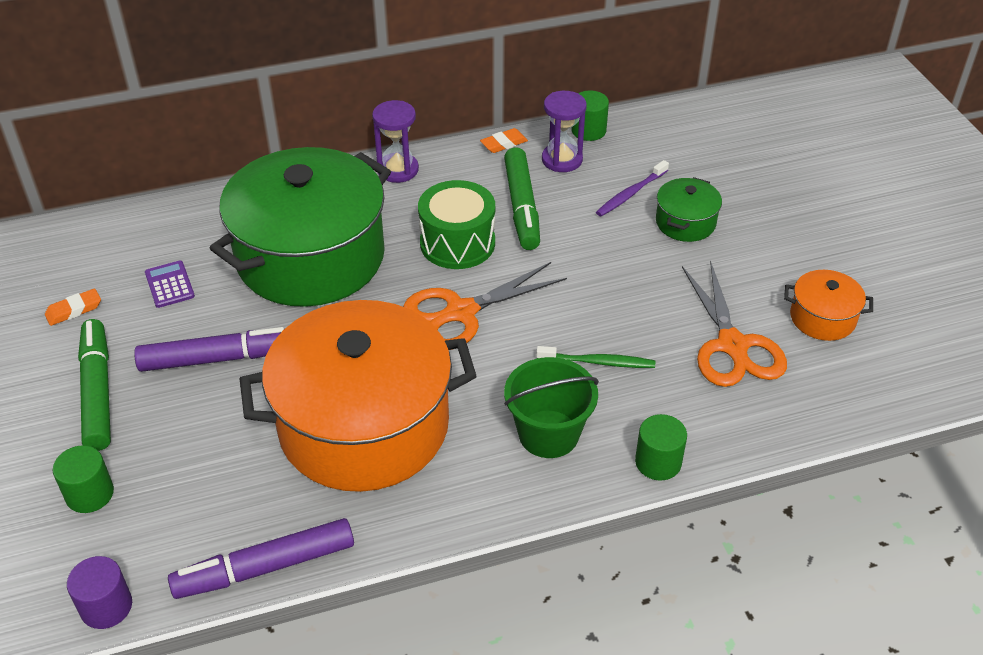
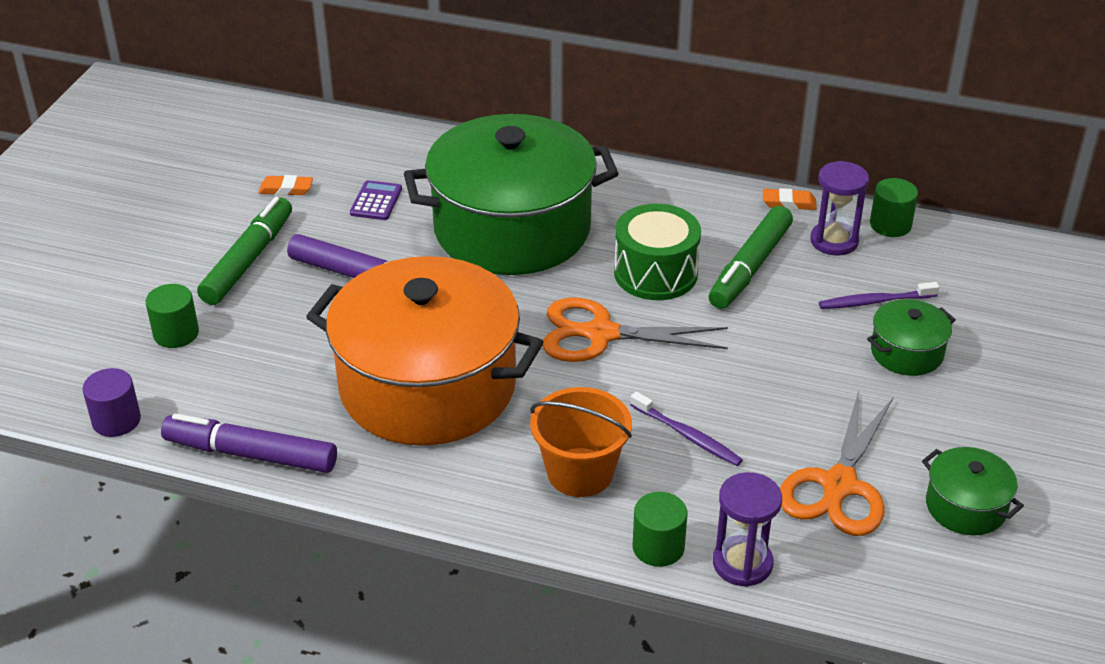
camera: 35 degrees right, 5 degrees down
purple hourglass [372,100,419,183] -> purple hourglass moved to [713,472,782,587]
green bucket [504,357,599,458] -> orange bucket [530,387,632,497]
green toothbrush [536,346,655,368] -> purple toothbrush [630,391,743,466]
orange pot [784,270,873,341] -> green pot [922,447,1024,536]

